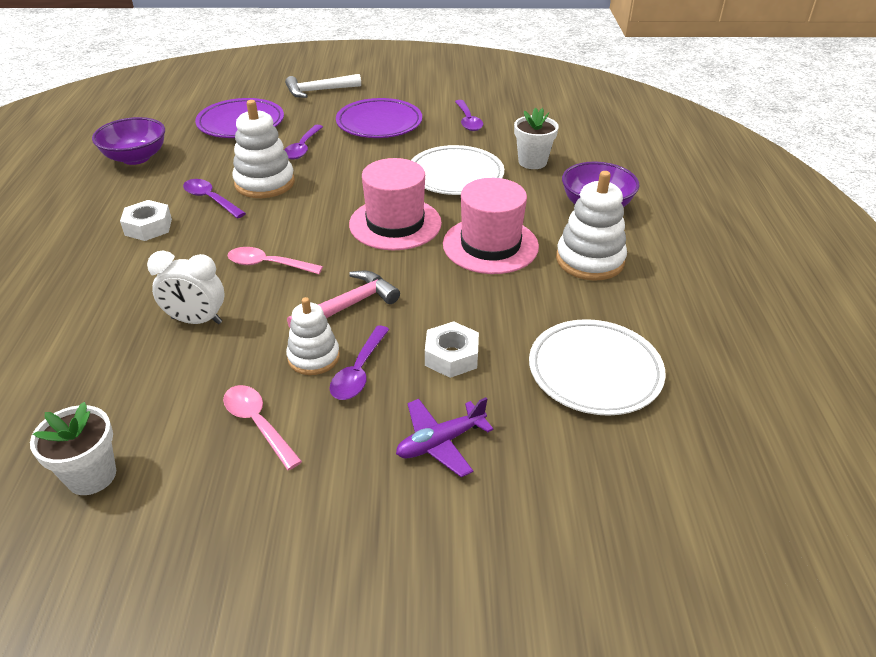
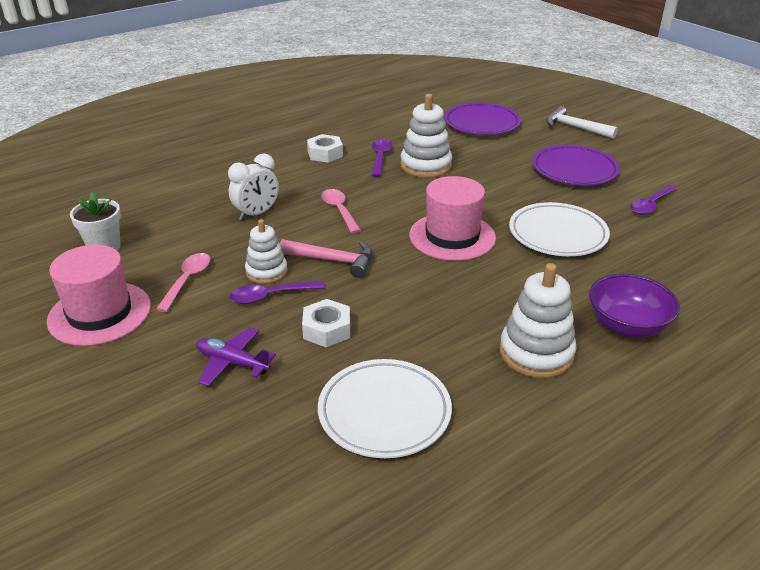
camera: 55 degrees right, 5 degrees down
purple bowl [92,117,165,165] -> none
white clock [147,251,225,324] -> white clock turned 105 degrees counterclockwise [228,153,279,221]
purple spoon [284,125,323,160] -> none
pink hat [443,178,539,274] -> pink hat moved to [47,245,151,346]
white flower pot [514,107,559,169] -> none

